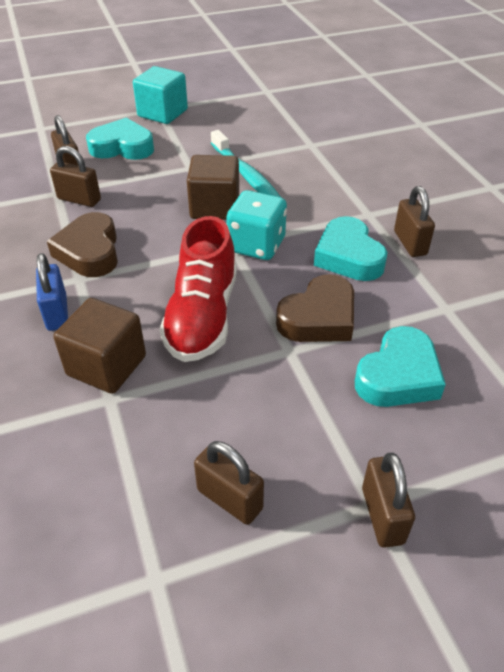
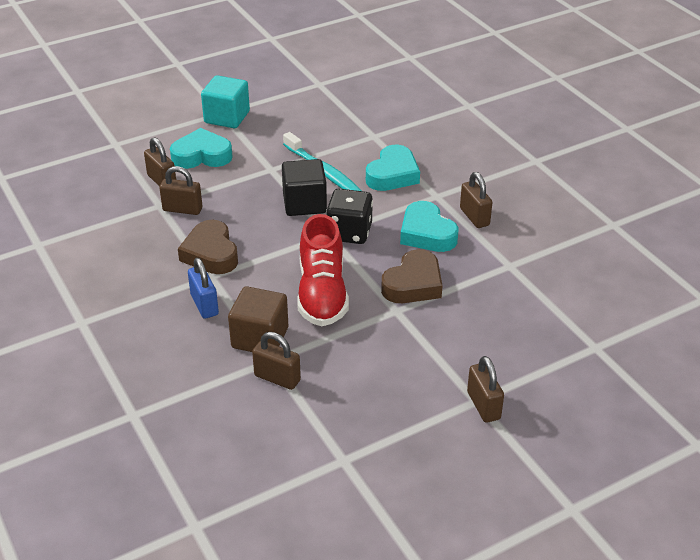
camera: 10 degrees left, 5 degrees down
brown cube [187,155,239,220] -> black cube [282,159,327,216]
brown padlock [194,441,264,525] -> brown padlock moved to [252,332,301,390]
turquoise dice [226,190,287,260] -> black dice [326,189,373,244]
turquoise heart [355,326,446,407] -> turquoise heart moved to [366,145,420,191]

